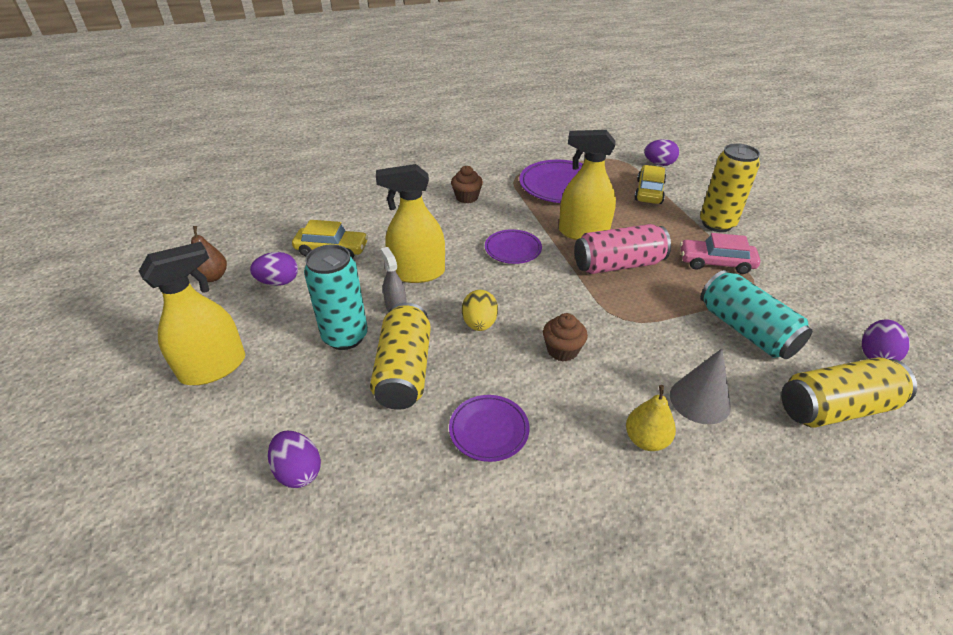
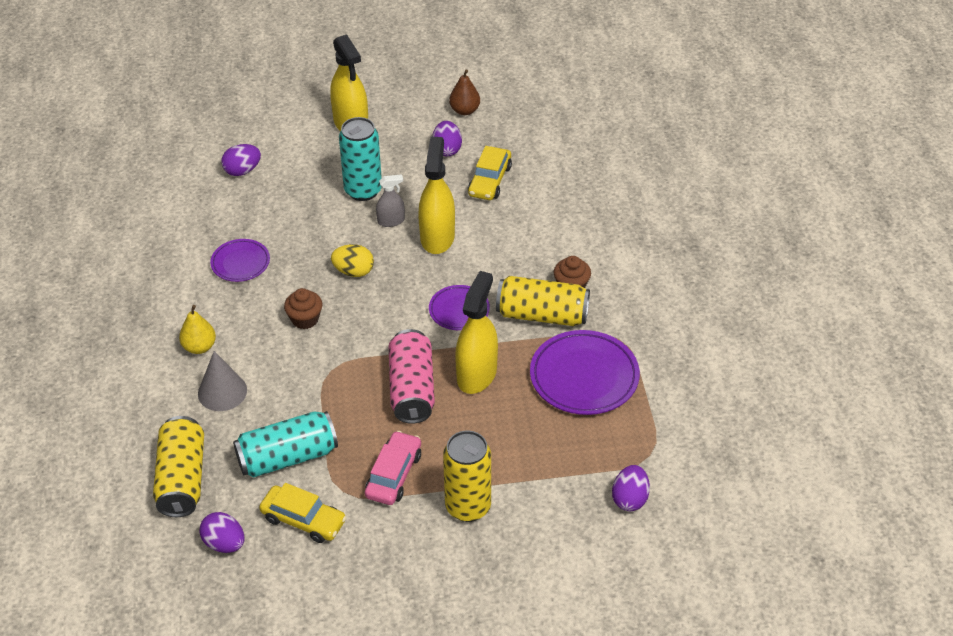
camera: 100 degrees right, 5 degrees up
yellow can [370,303,431,410] -> yellow can moved to [496,276,590,326]
yellow car [634,165,666,204] -> yellow car moved to [259,483,347,543]

